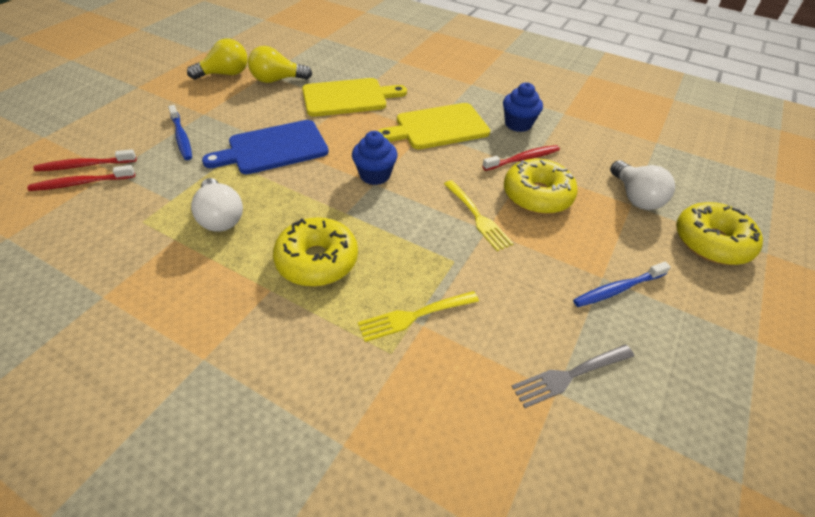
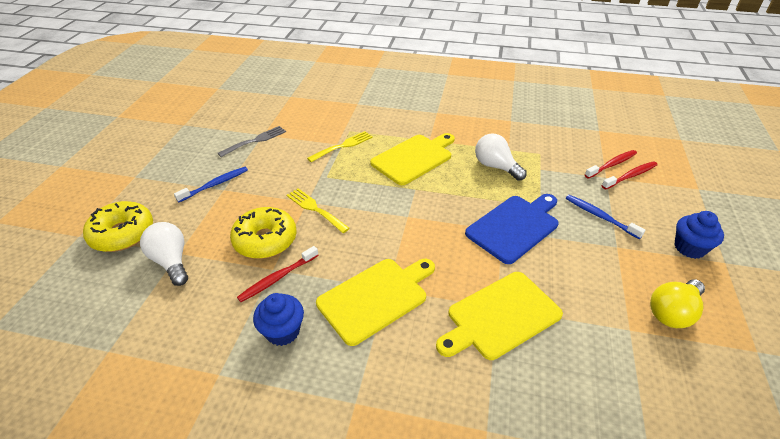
camera: 165 degrees right, 5 degrees down
yellow light bulb [248,46,312,83] -> none
yellow donut [273,217,358,287] -> yellow cutting board [370,133,455,185]
blue cupcake [352,131,398,185] -> blue cupcake moved to [674,211,724,259]

